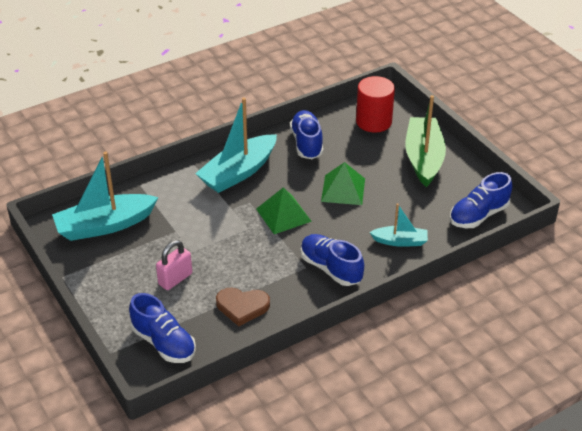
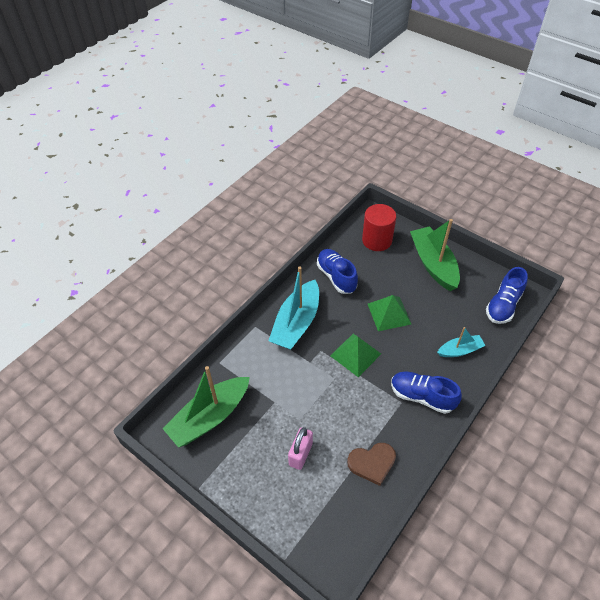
camera: 20 degrees left, 10 degrees up
turquoise boat [52,152,159,241] -> green boat [162,366,250,448]
blue shoe [129,293,196,363] -> none

